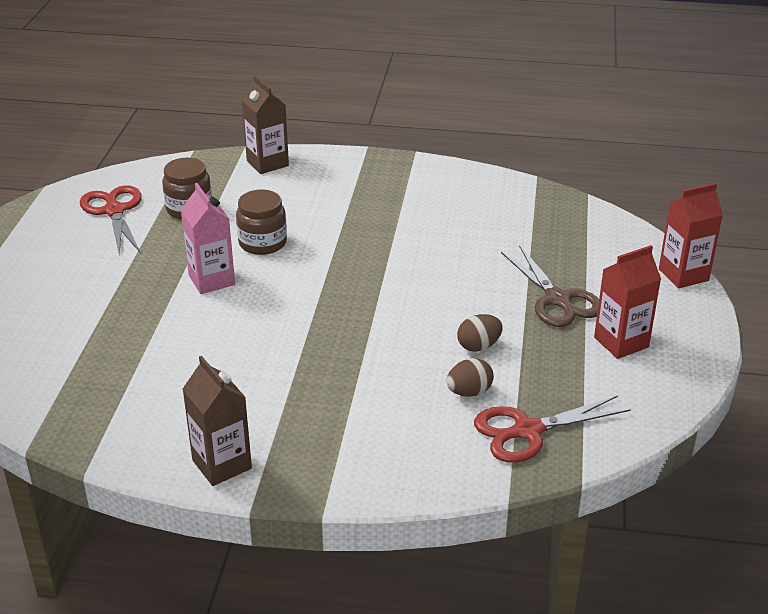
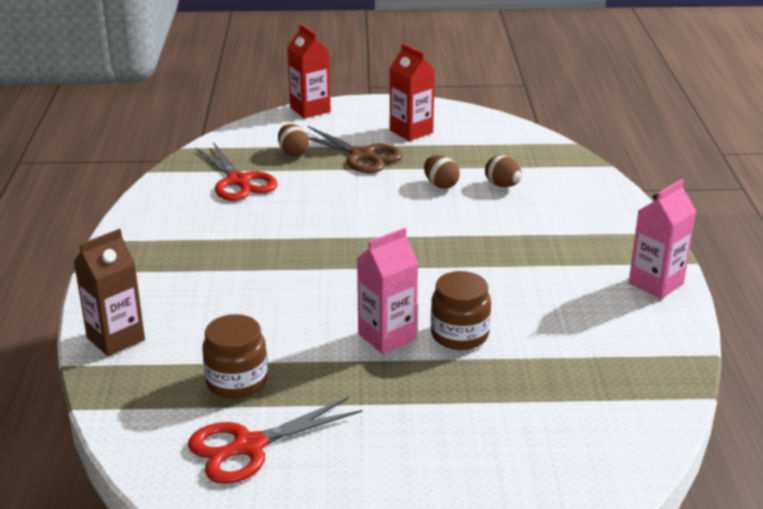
camera: 100 degrees left, 5 degrees down
brown carton [183,356,252,486] -> pink carton [629,179,696,299]
brown jar [236,190,287,255] -> brown jar moved to [431,271,491,350]
red scissors [474,395,631,463] -> red scissors moved to [196,142,278,201]
brown scissors [501,245,599,327] -> brown scissors turned 75 degrees clockwise [308,126,403,173]
none -> brown egg [278,124,309,156]

